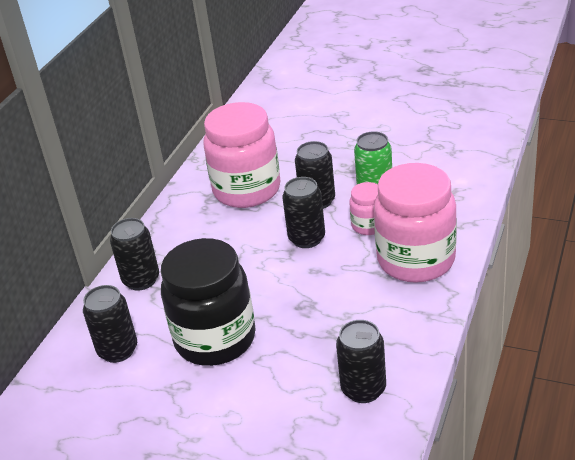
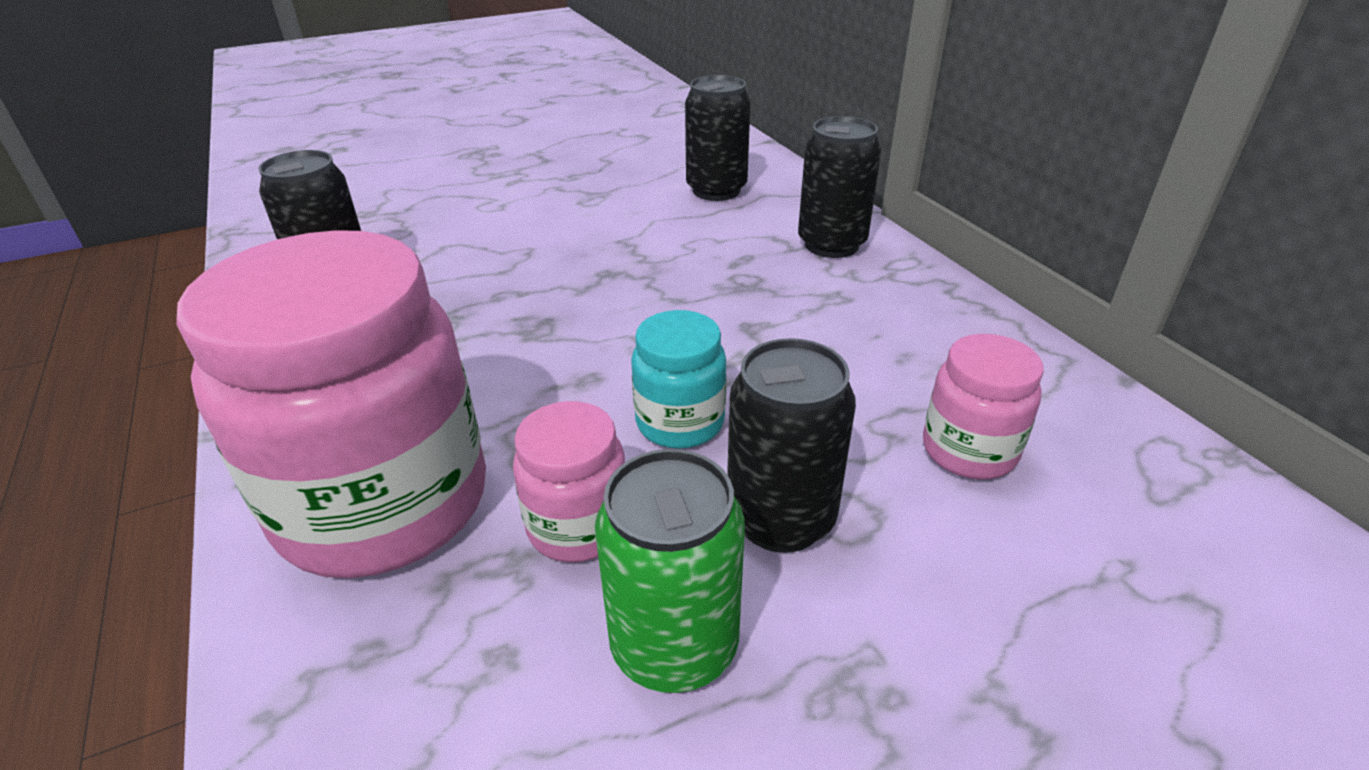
camera: 130 degrees right, 0 degrees up
black jar [161,238,256,366] -> none
pink jar [203,102,281,208] -> pink jar [923,334,1044,479], size x0.48
black can [282,177,325,248] -> turquoise jar [631,310,727,449]

